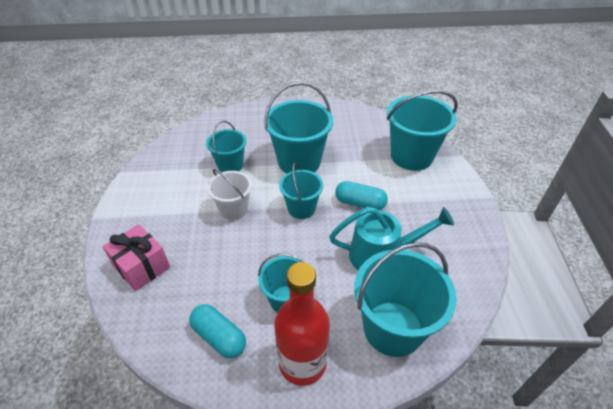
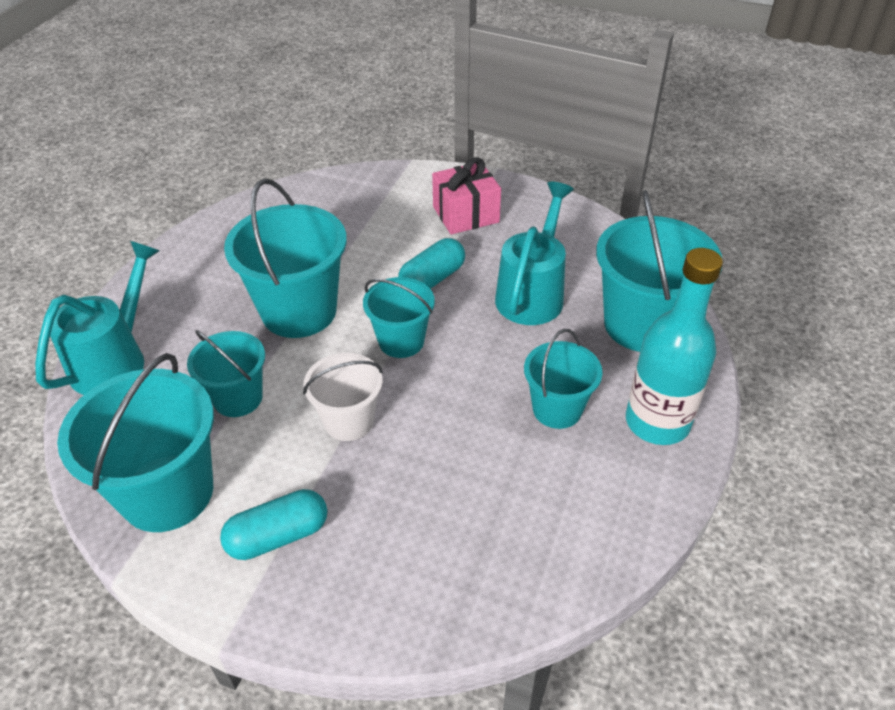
camera: 65 degrees left, 0 degrees up
pink gift [103,224,170,291] -> pink gift moved to [432,157,501,234]
turquoise capsule [189,304,246,358] -> turquoise capsule moved to [220,489,327,560]
red bottle [274,262,330,386] -> turquoise bottle [626,248,723,445]
turquoise bucket [387,90,457,171] -> turquoise bucket moved to [57,353,214,532]
none -> turquoise watering can [35,241,160,395]

